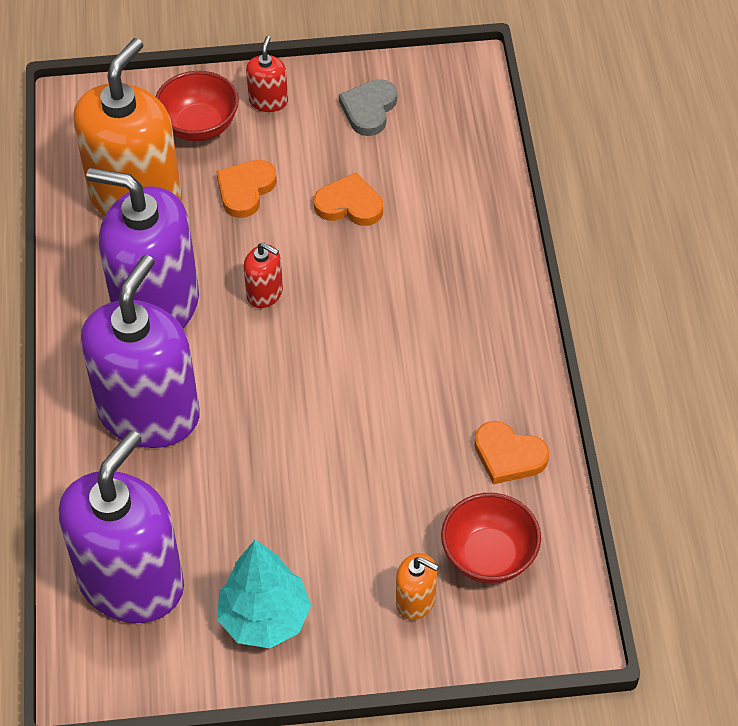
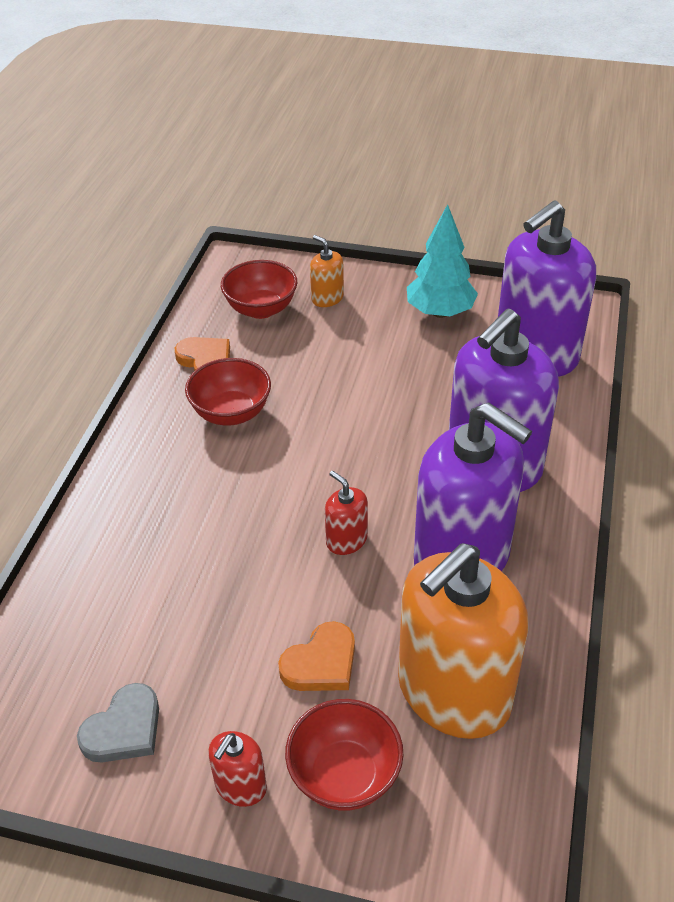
camera: 160 degrees left, 10 degrees down
orange heart [314,172,383,226] -> none
none -> red bowl [185,358,271,426]

